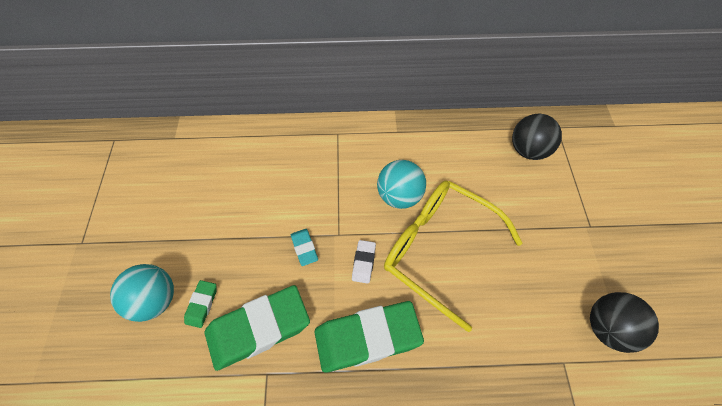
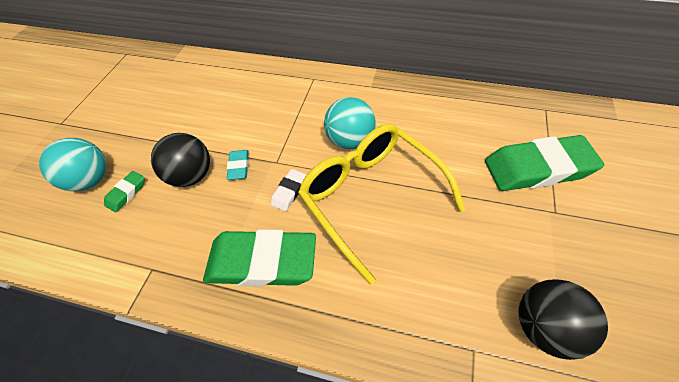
camera: 20 degrees right, 5 degrees down
green eraser [205,285,310,371] -> green eraser moved to [485,135,604,191]
black ball [512,114,562,160] -> black ball moved to [151,133,210,187]

